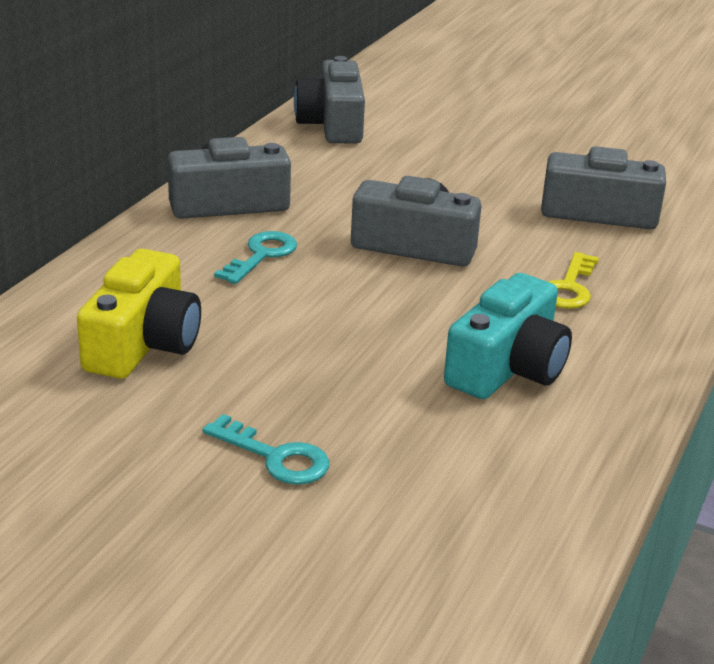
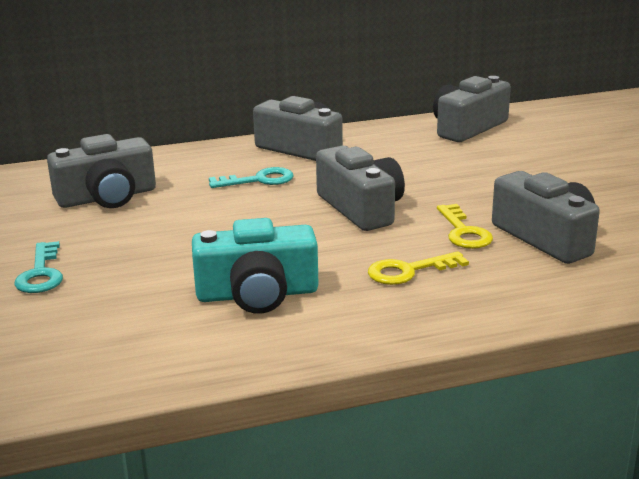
camera: 50 degrees right, 5 degrees down
yellow camera [77,249,201,379] -> grey camera [47,134,156,208]
none -> yellow key [437,204,493,249]

